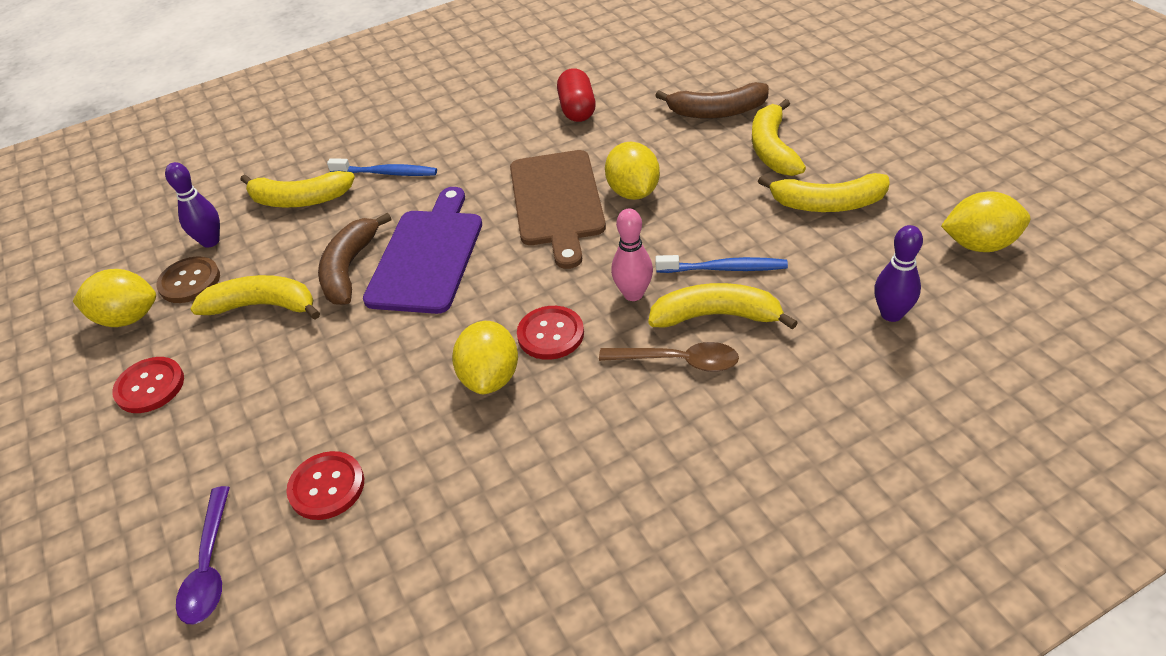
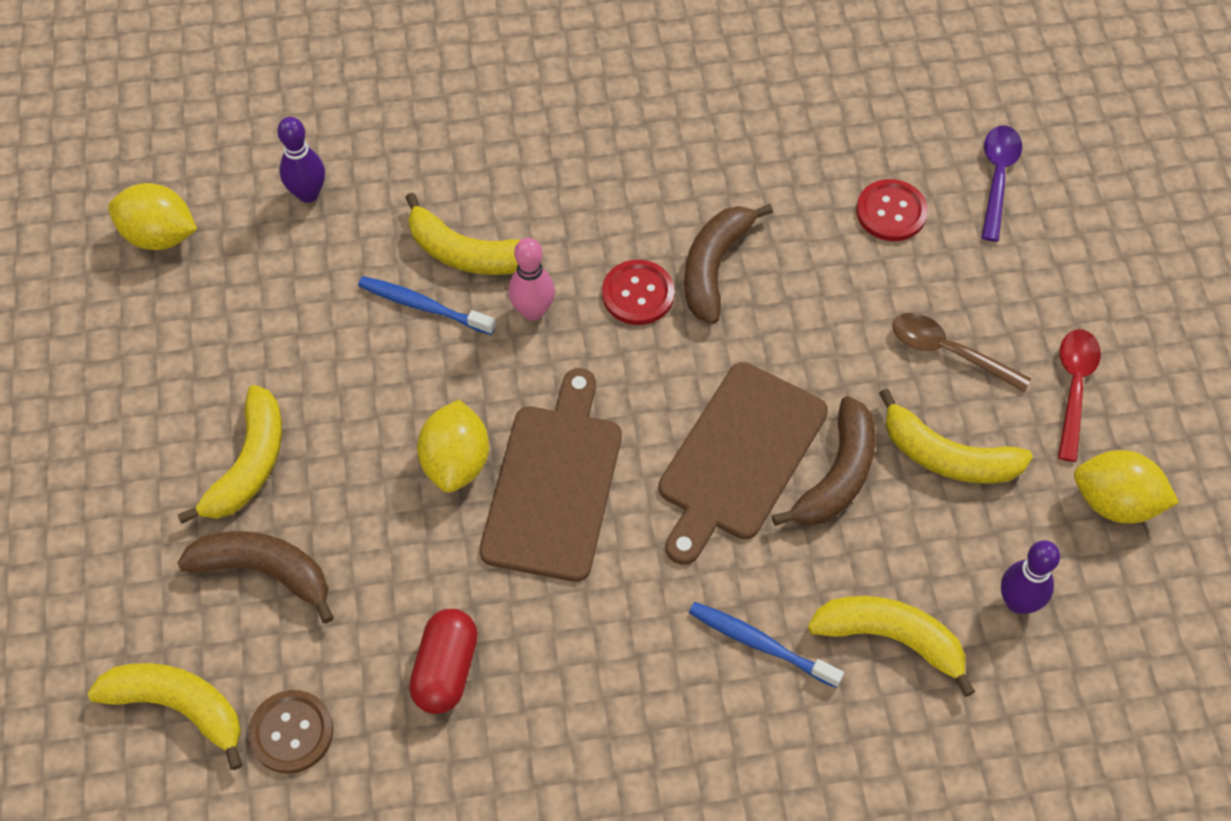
camera: 165 degrees left, 15 degrees up
red button [112,357,184,413] -> red spoon [1058,329,1101,462]
brown button [156,257,220,303] -> brown button moved to [248,690,333,774]
purple cutting board [363,187,482,314] -> brown cutting board [658,362,828,565]
yellow lemon [452,321,518,394] -> brown banana [684,204,773,324]
brown spoon [599,342,739,372] -> brown spoon moved to [892,313,1031,392]
yellow banana [758,173,890,212] -> yellow banana moved to [88,663,243,770]

